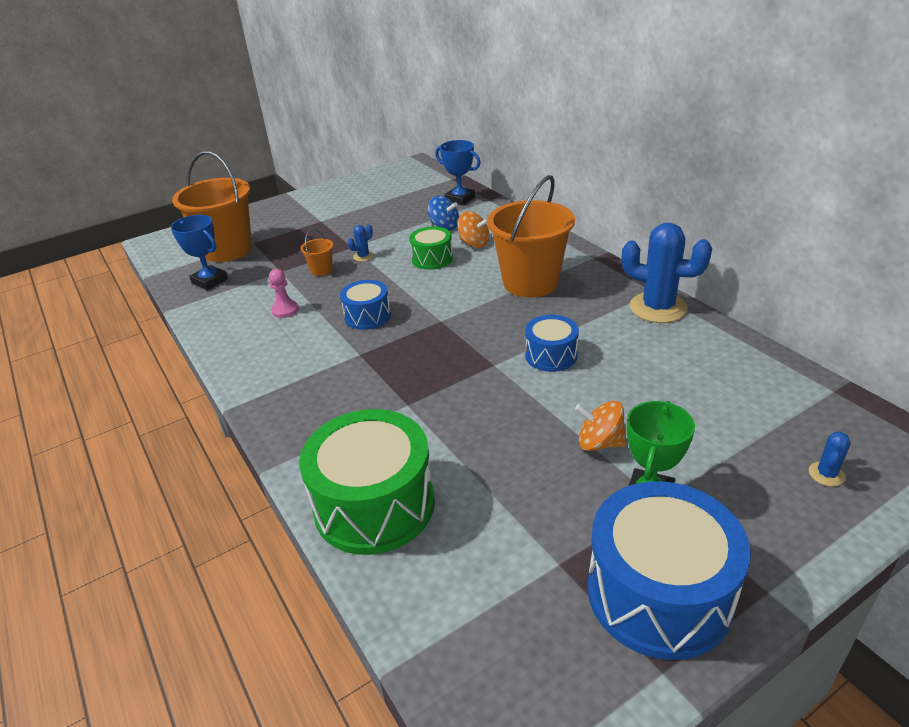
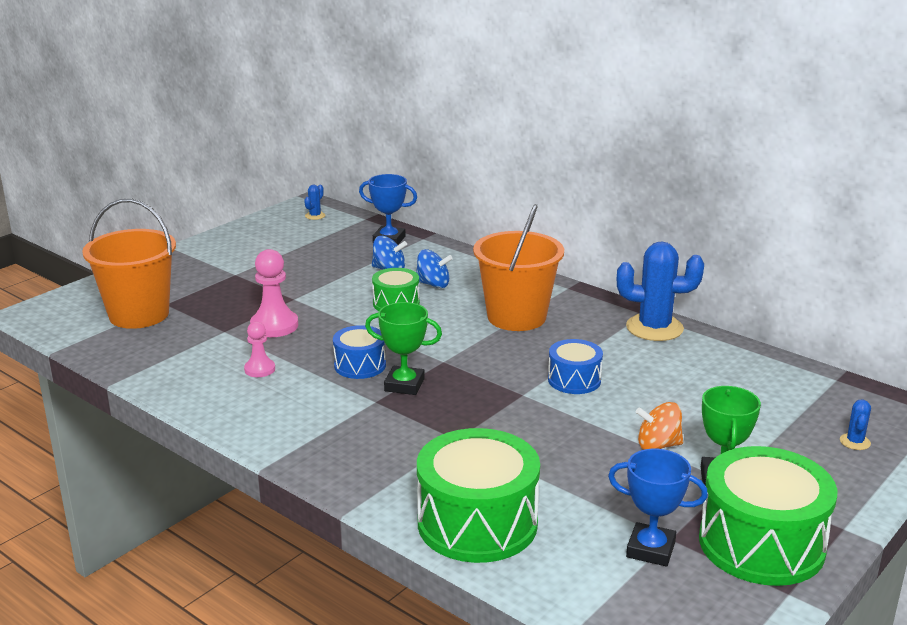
camera: 20 degrees left, 10 degrees down
blue trophy [171,215,228,290] -> blue trophy moved to [608,449,708,566]
orange bucket [300,229,333,276] -> pink pawn [250,249,298,337]
blue cactus [348,224,374,262] -> blue cactus moved to [304,185,325,220]
orange spinning top [457,211,489,248] -> blue spinning top [416,249,453,288]
blue drum [587,481,751,660] -> green drum [699,446,837,586]
none -> green trophy [365,302,442,395]

